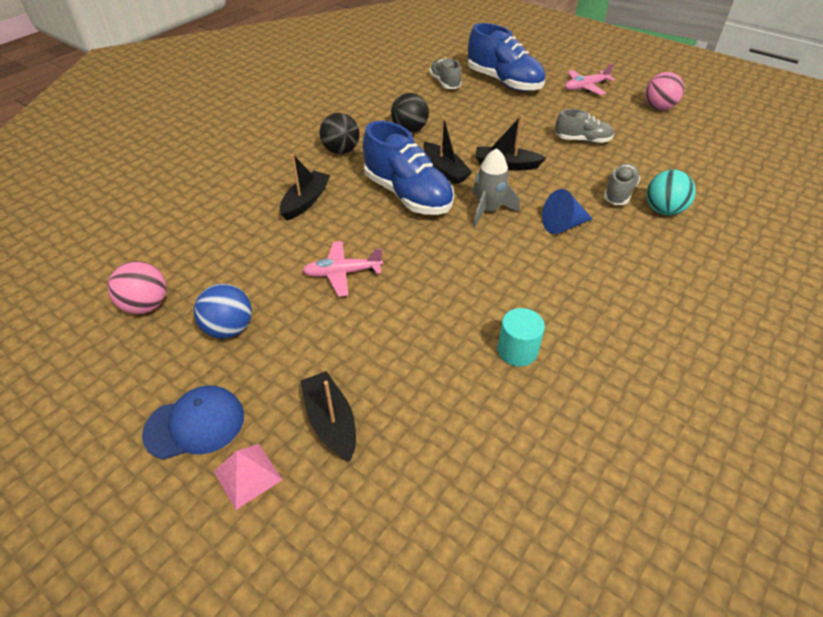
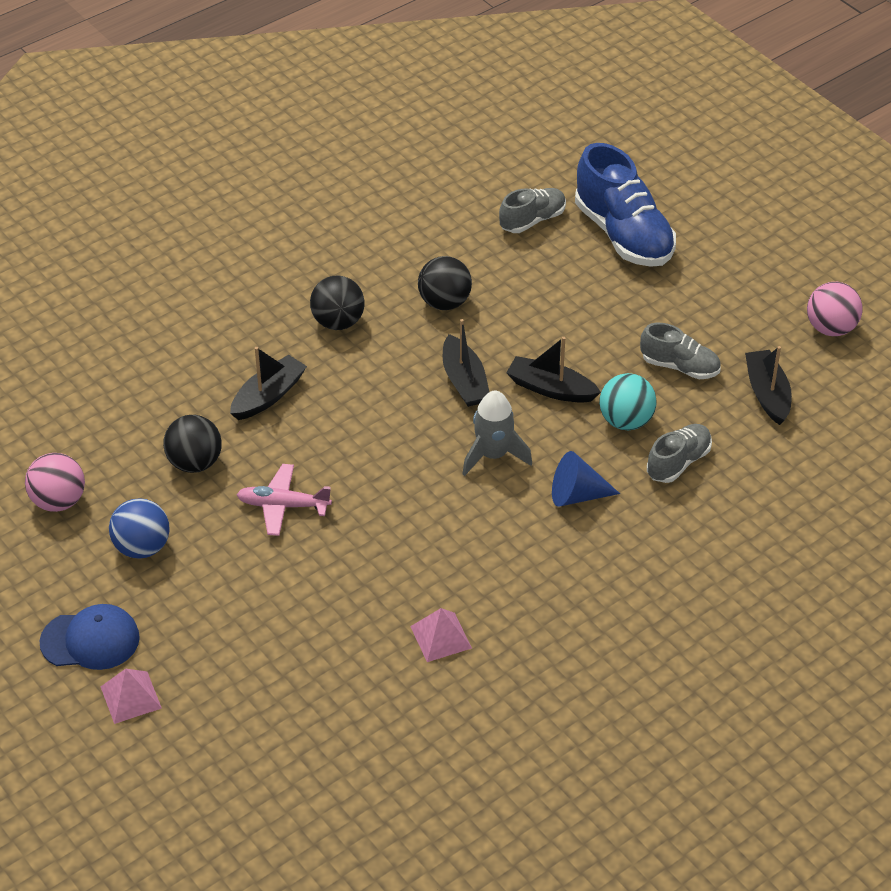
camera: 15 degrees right, 0 degrees up
black boat [301,371,356,461] -> black boat moved to [745,346,792,425]
blue shoe [363,121,454,215] -> none
grey shoe [429,58,462,89] -> grey shoe turned 60 degrees clockwise [499,188,566,233]
turquoise cylinder [497,308,545,366] -> pink pyramid [410,608,472,662]
pink plane [565,63,615,95] -> none
turquoise ball [647,170,696,215] -> turquoise ball moved to [599,373,657,430]
none -> black ball [163,415,222,473]

